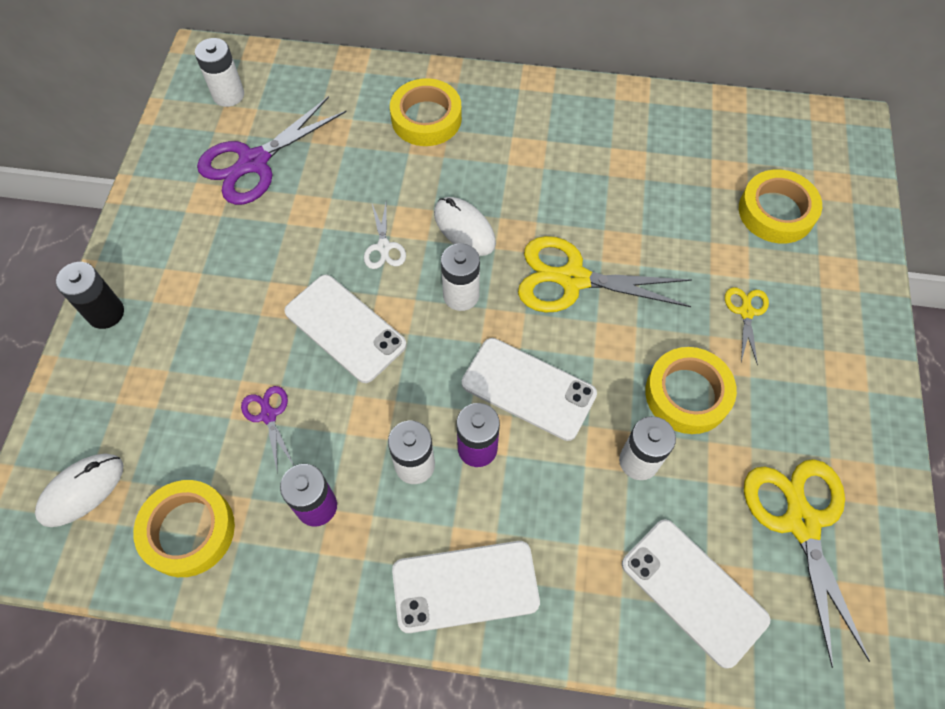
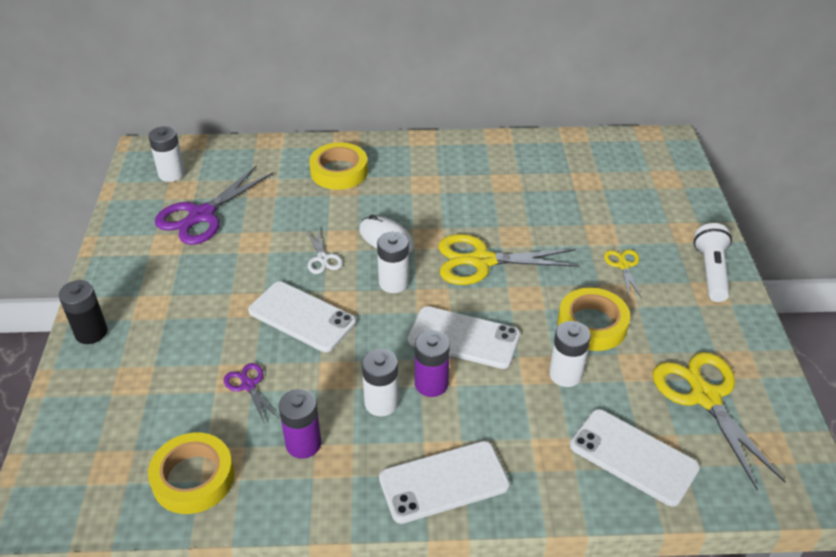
camera: 10 degrees left, 20 degrees down
white mouse [35,453,123,527] -> none
yellow tape [739,169,822,244] -> none
none -> white flashlight [694,223,732,302]

